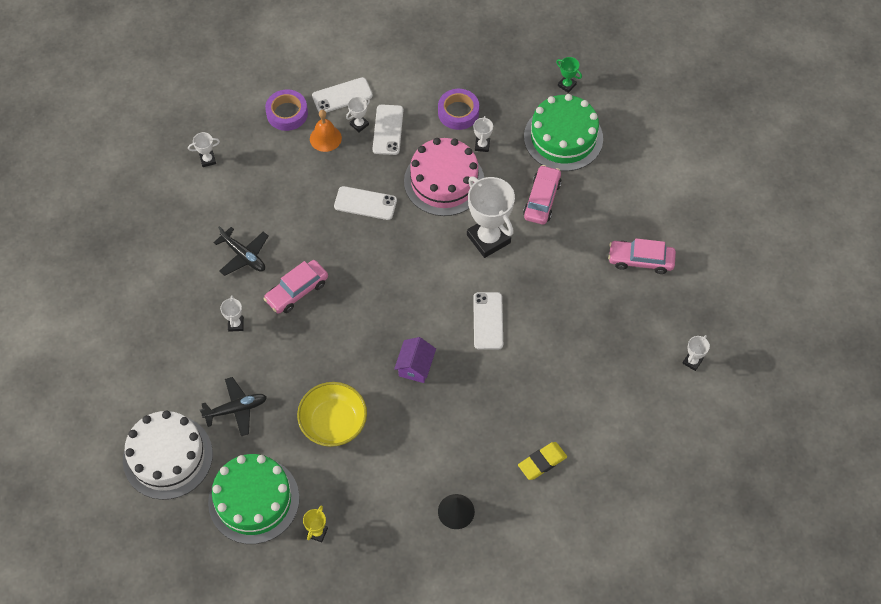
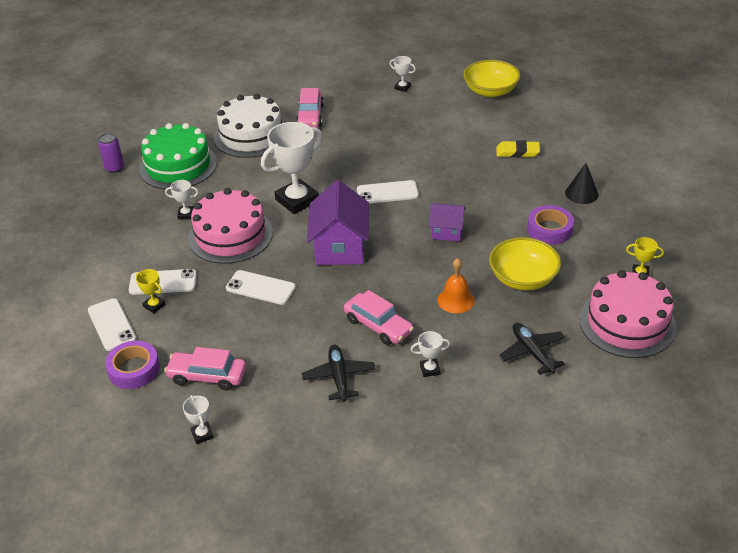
camera: 95 degrees left, 20 degrees down
white cake [123,411,213,500] -> white cake moved to [214,94,284,158]
green cake [208,454,299,544] -> pink cake [579,270,677,358]
black plane [213,226,269,276] -> black plane turned 45 degrees counterclockwise [302,345,375,402]
orange bell [310,110,342,152] -> orange bell moved to [438,258,475,313]
white phone [334,186,397,220] -> white phone turned 75 degrees counterclockwise [226,270,296,305]
white trophy [346,97,370,132] -> yellow trophy [136,269,166,313]
purple tape [438,89,479,130] -> purple tape moved to [527,205,574,245]
yellow eraser [518,442,567,480] -> yellow eraser turned 45 degrees counterclockwise [496,141,540,158]
pink car [523,165,562,224] -> pink car moved to [164,347,246,391]
green trophy [556,57,582,93] -> purple can [98,133,124,173]
none -> purple house [307,180,369,265]
none -> yellow bowl [463,60,520,97]

